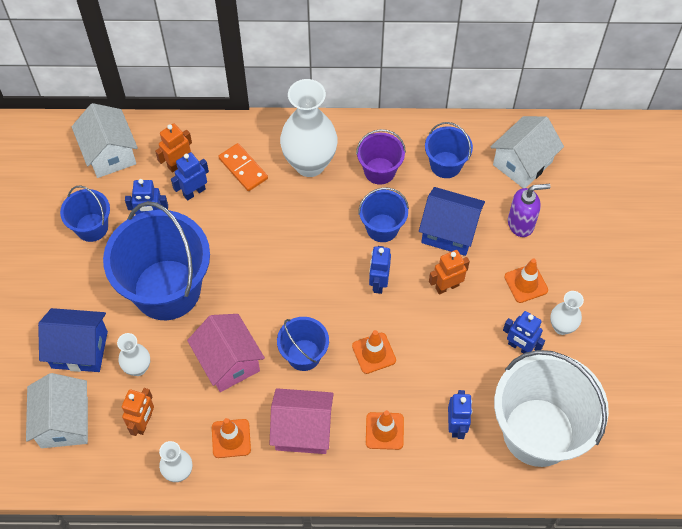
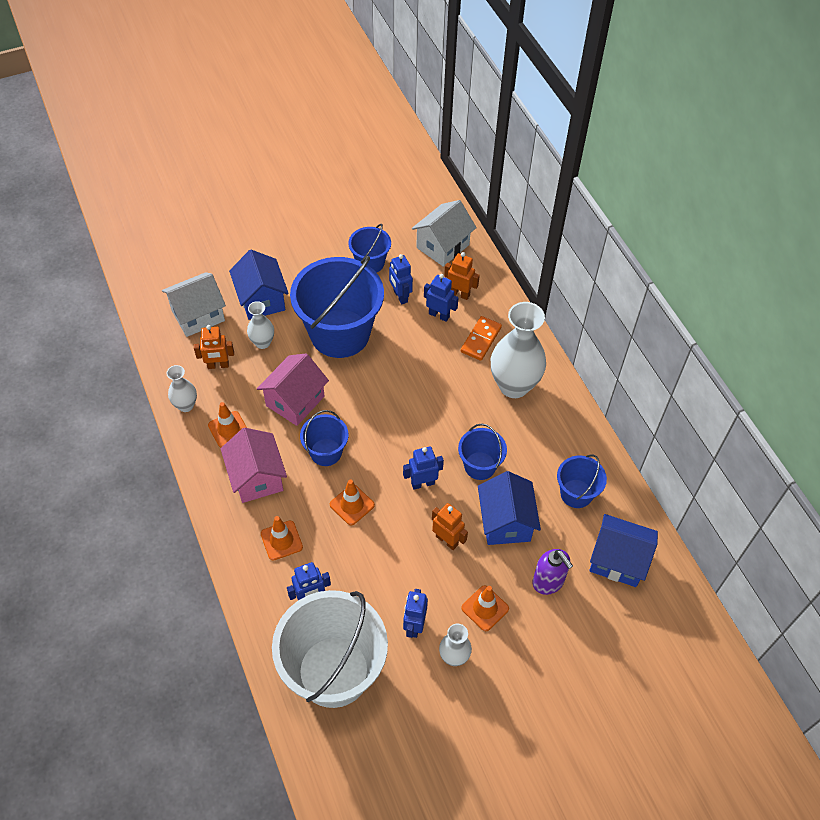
camera: 65 degrees right, 5 degrees down
purple bucket [356,129,406,185] -> none
white house [491,116,564,188] -> blue house [589,514,658,587]

